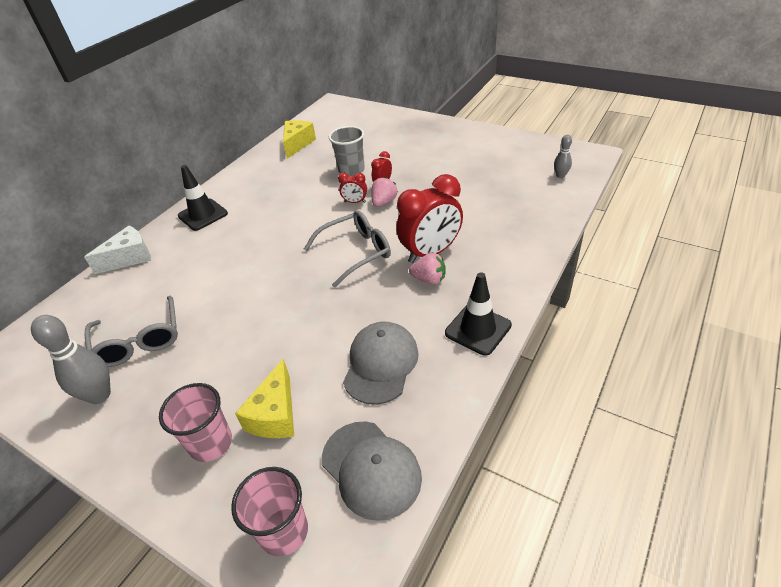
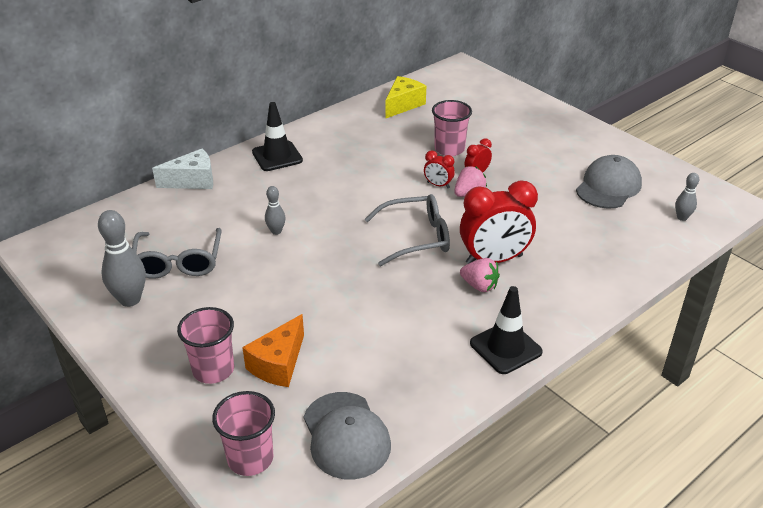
camera: 15 degrees right, 5 degrees down
yellow cheese [235,359,294,438] -> orange cheese [242,314,304,387]
grey cup [329,126,365,176] -> pink cup [432,100,472,156]
grey cap [343,321,419,405] -> grey cap moved to [576,155,642,209]
none -> grey bowling pin [265,186,286,235]

